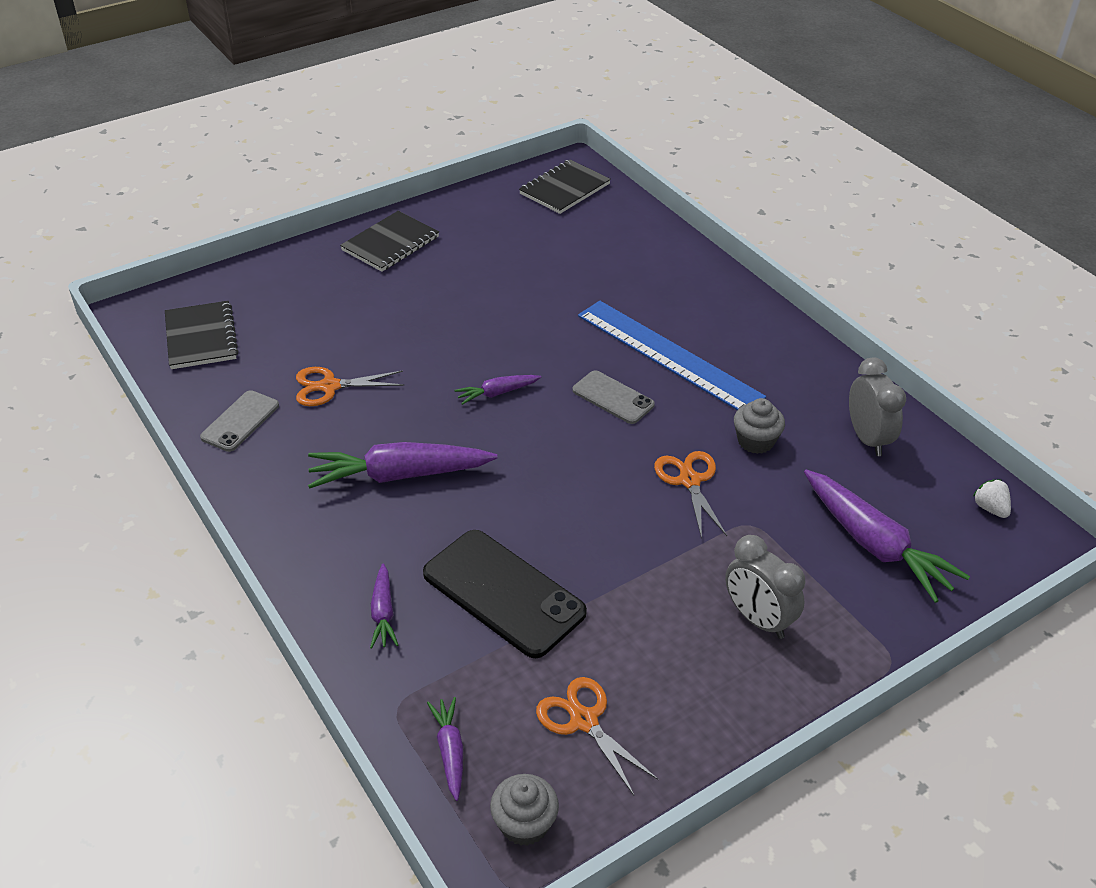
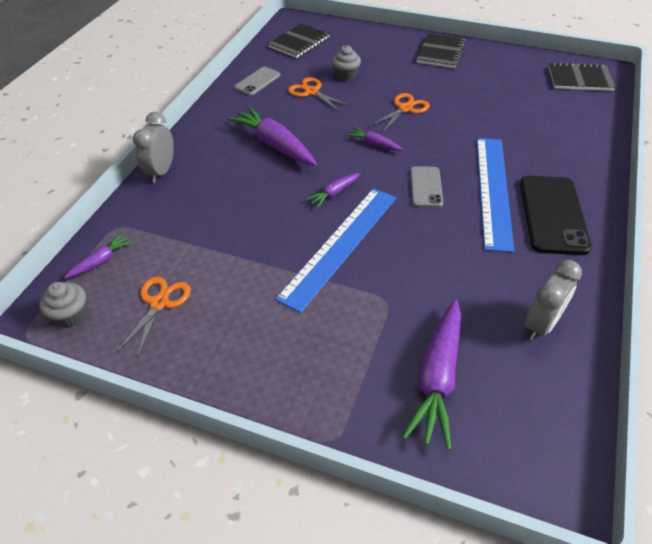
camera: 55 degrees right, 5 degrees up
grey phone [200,390,279,452] -> grey phone turned 45 degrees counterclockwise [234,67,281,96]
black notebook [340,211,439,272] -> black notebook turned 75 degrees counterclockwise [416,33,466,68]
purple carrot [370,563,398,649] -> purple carrot moved to [306,173,360,208]
black phone [423,530,587,658] -> black phone moved to [520,176,592,255]
orange scissors [654,451,727,539] -> orange scissors moved to [370,93,430,133]
grey clock [725,535,805,639] -> grey clock moved to [133,112,174,183]
grey cupcake [734,398,785,454] -> grey cupcake moved to [331,45,361,81]
white strawberry [973,480,1011,518] -> none
none -> blue ruler [275,188,396,313]

